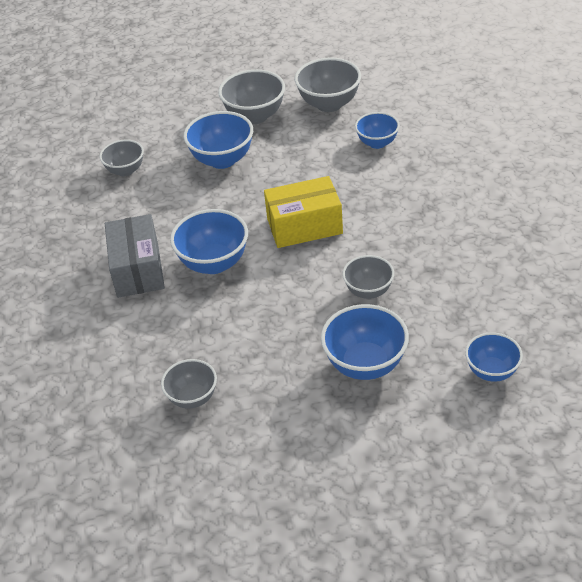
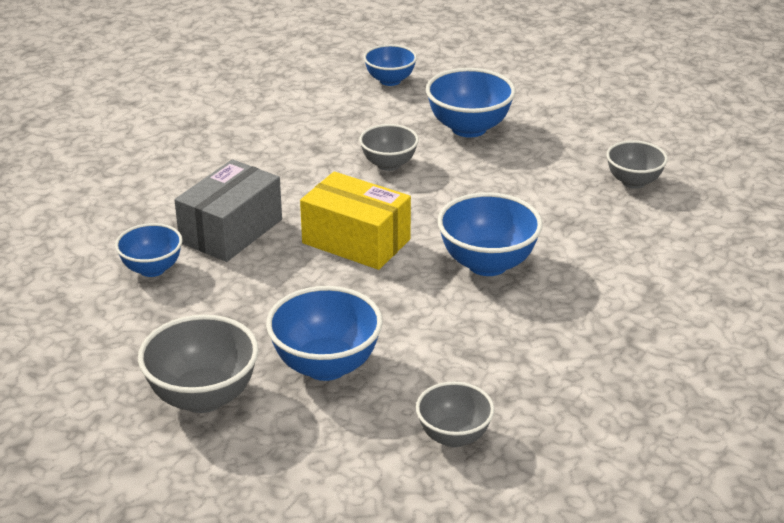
camera: 140 degrees left, 10 degrees down
grey box [105,214,165,298] -> grey box moved to [174,159,282,262]
grey bowl [295,57,361,112] -> none

